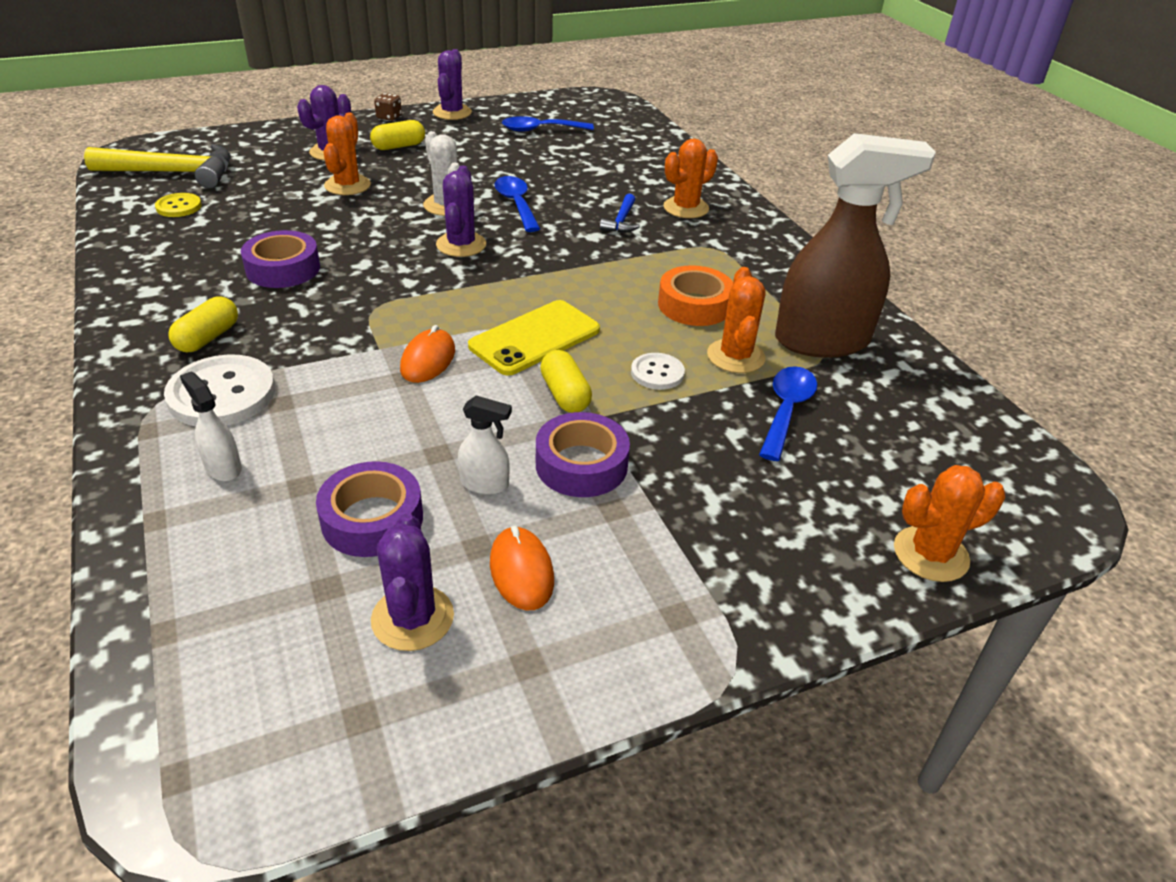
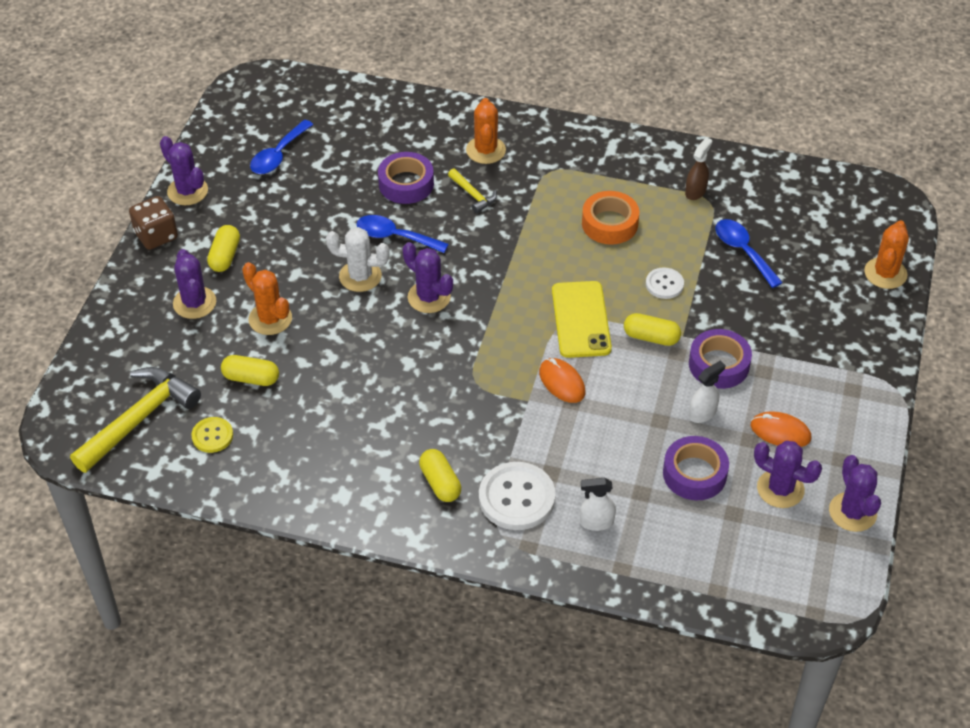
camera: 50 degrees left, 10 degrees up
purple tape [241,230,320,288] -> purple tape moved to [378,152,434,204]
brown dice [374,93,402,121] -> brown dice [129,196,178,250], size x1.68
blue hammer [600,194,640,233] -> yellow hammer [448,168,497,213]
orange cactus [707,267,766,373] -> none
brown spray bottle [775,133,936,358] -> brown spray bottle [685,137,712,200], size x0.41
none -> yellow capsule [221,355,279,386]
none -> purple cactus [829,455,881,532]

